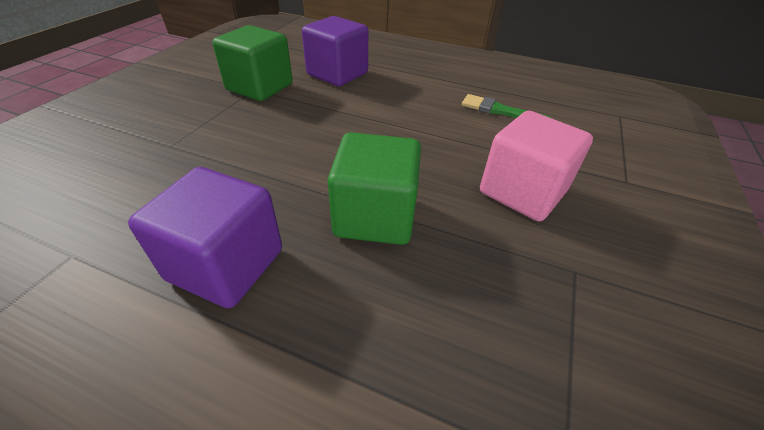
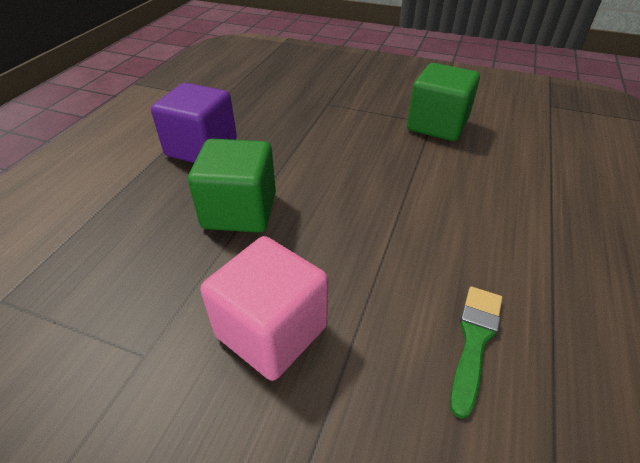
camera: 90 degrees right, 0 degrees up
purple cube [302,16,368,86] -> none

